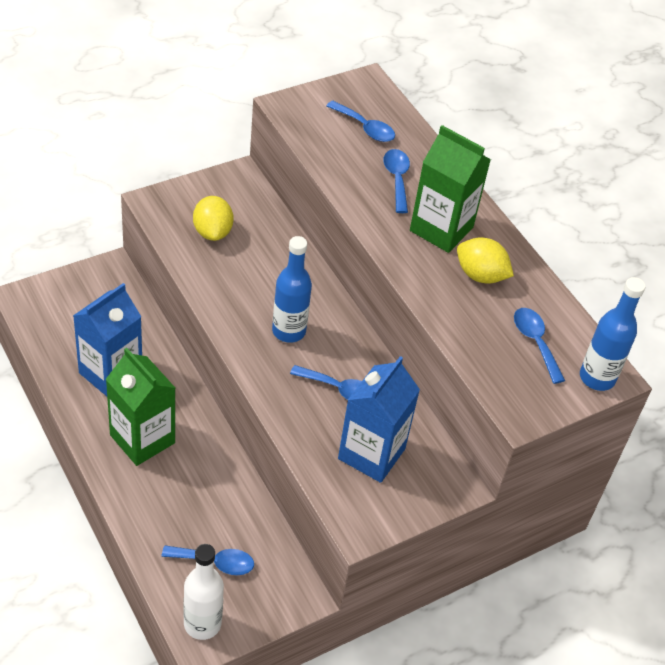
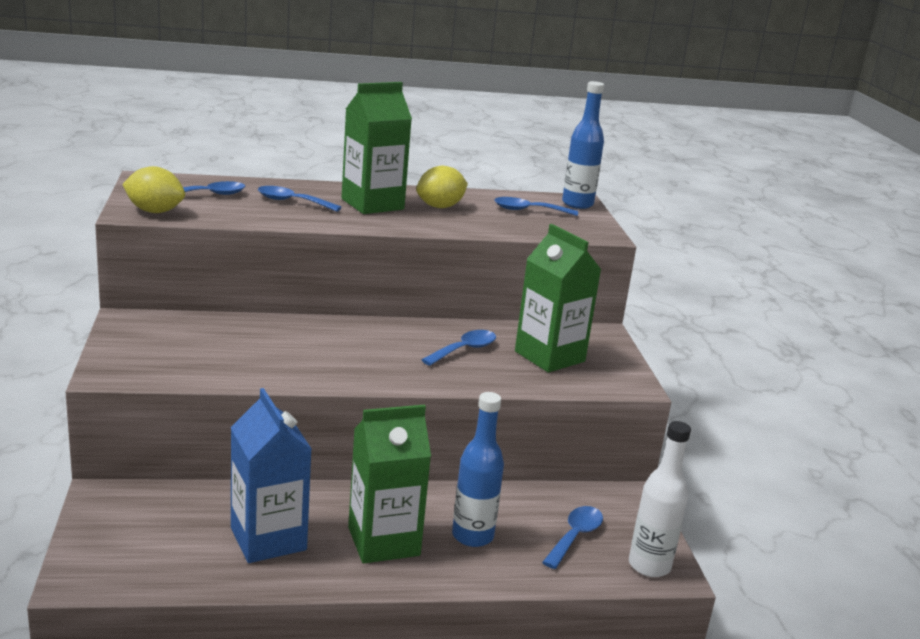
camera: 65 degrees left, 25 degrees down
yellow lemon [193,196,234,241] -> yellow lemon moved to [122,166,185,213]
blue bottle [272,236,312,343] -> blue bottle moved to [452,392,504,547]
blue carton [338,356,420,483] -> green carton [515,224,601,373]

